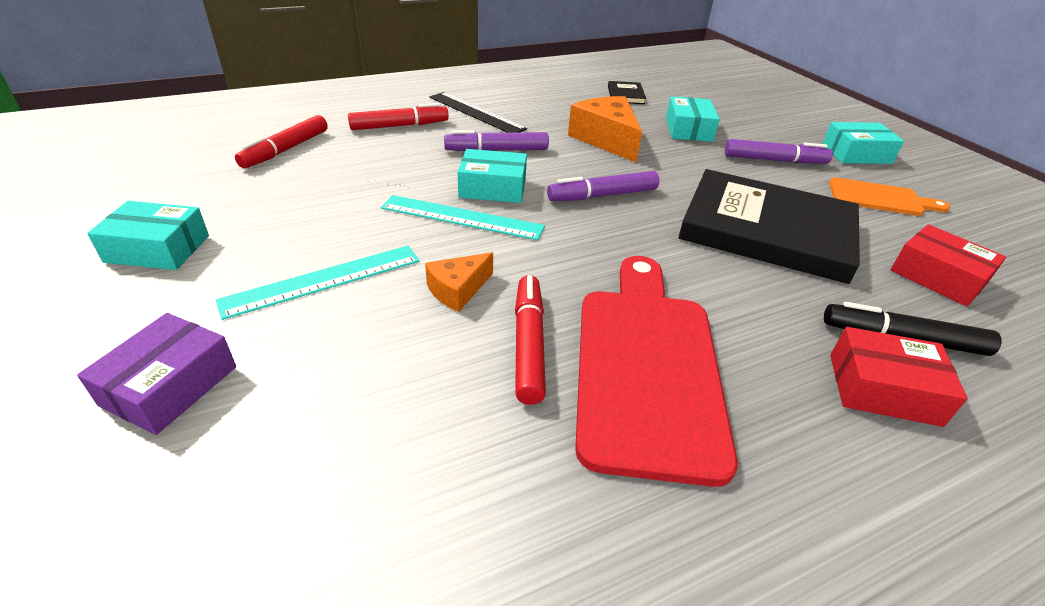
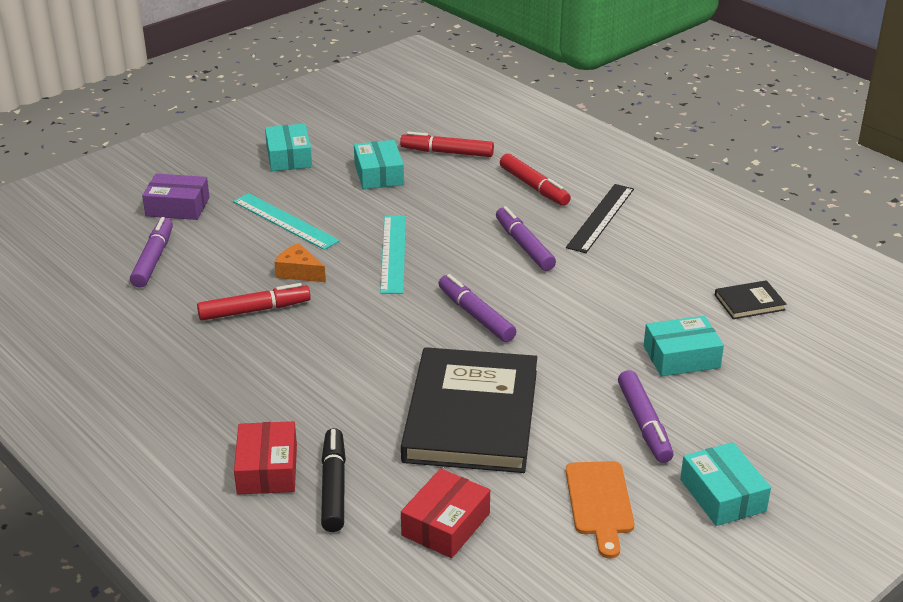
camera: 75 degrees right, 5 degrees down
turquoise box [458,149,527,203] -> turquoise box moved to [354,140,404,189]
orange cheese [568,96,642,162] -> none
red cutting board [575,256,738,487] -> none
none -> purple marker [130,217,173,288]

